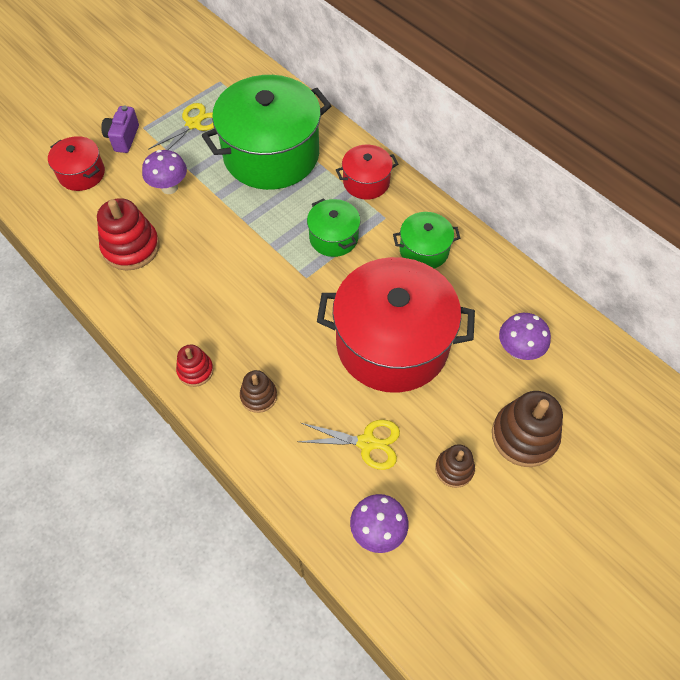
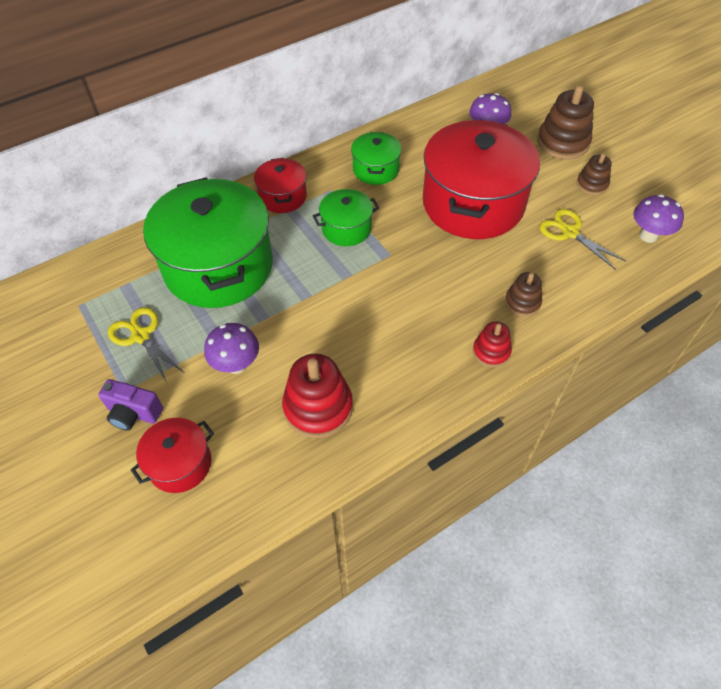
camera: 80 degrees left, 5 degrees down
yellow scissors [298,420,400,470] -> yellow scissors turned 60 degrees counterclockwise [539,209,626,270]

